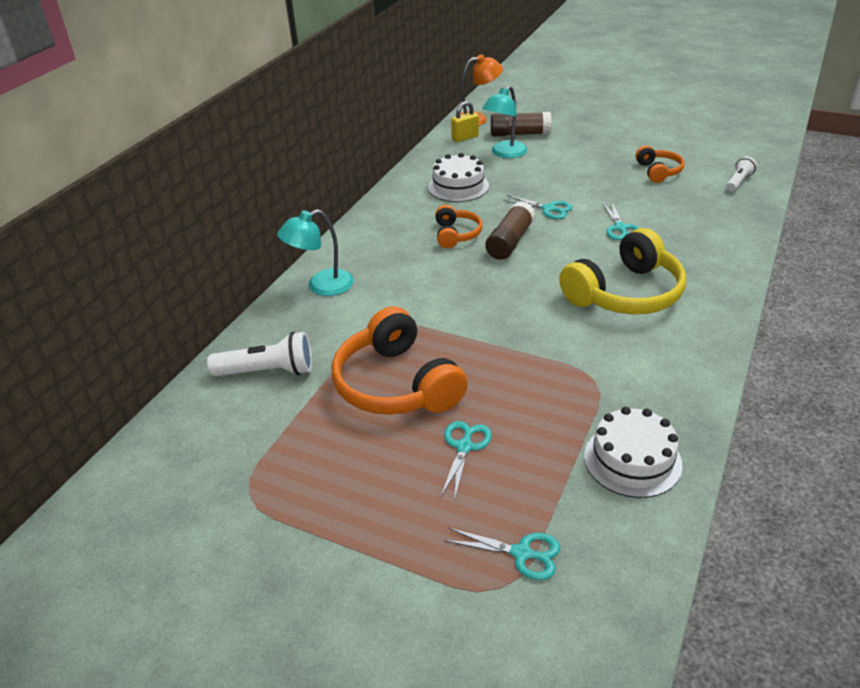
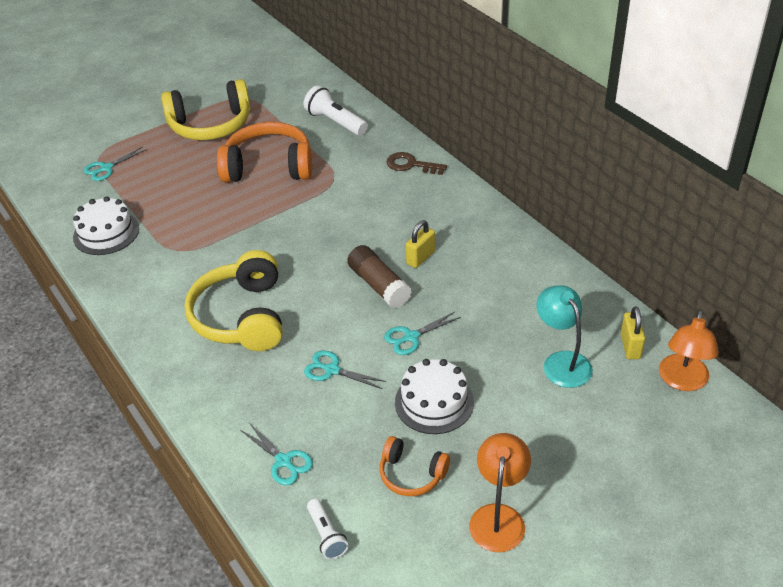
camera: 120 degrees right, 5 degrees up
white flashlight [207,332,312,376] -> white flashlight turned 105 degrees clockwise [303,86,368,136]
turquoise lamp [277,210,354,296] -> brown key [387,152,447,175]
white cake [428,153,489,202] -> white cake moved to [395,359,474,434]
orange headphones [435,205,483,248] -> yellow padlock [406,220,435,268]
turquoise scissors [441,421,492,501] -> turquoise scissors moved to [240,423,313,485]
brown glue stick [491,112,551,136] -> none
none -> yellow headphones [161,79,251,140]
none -> orange lamp [469,433,531,552]

